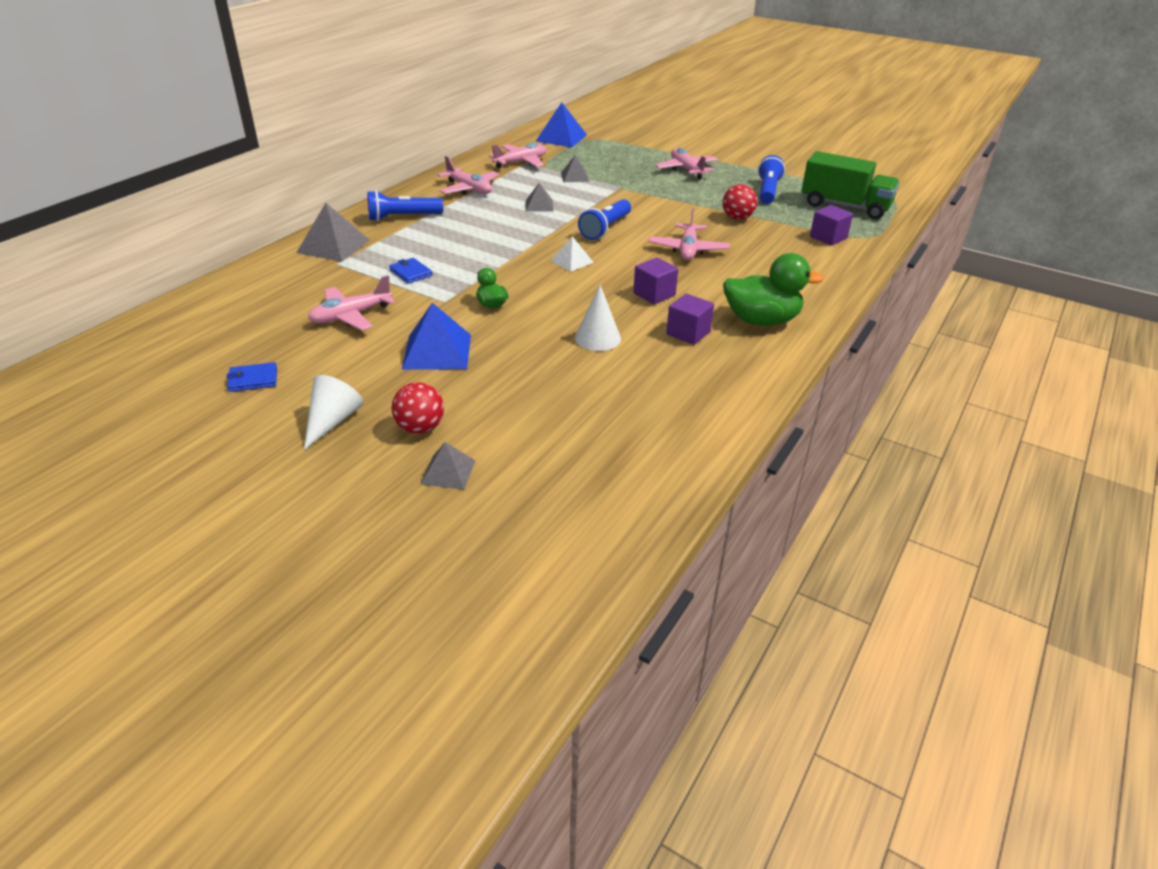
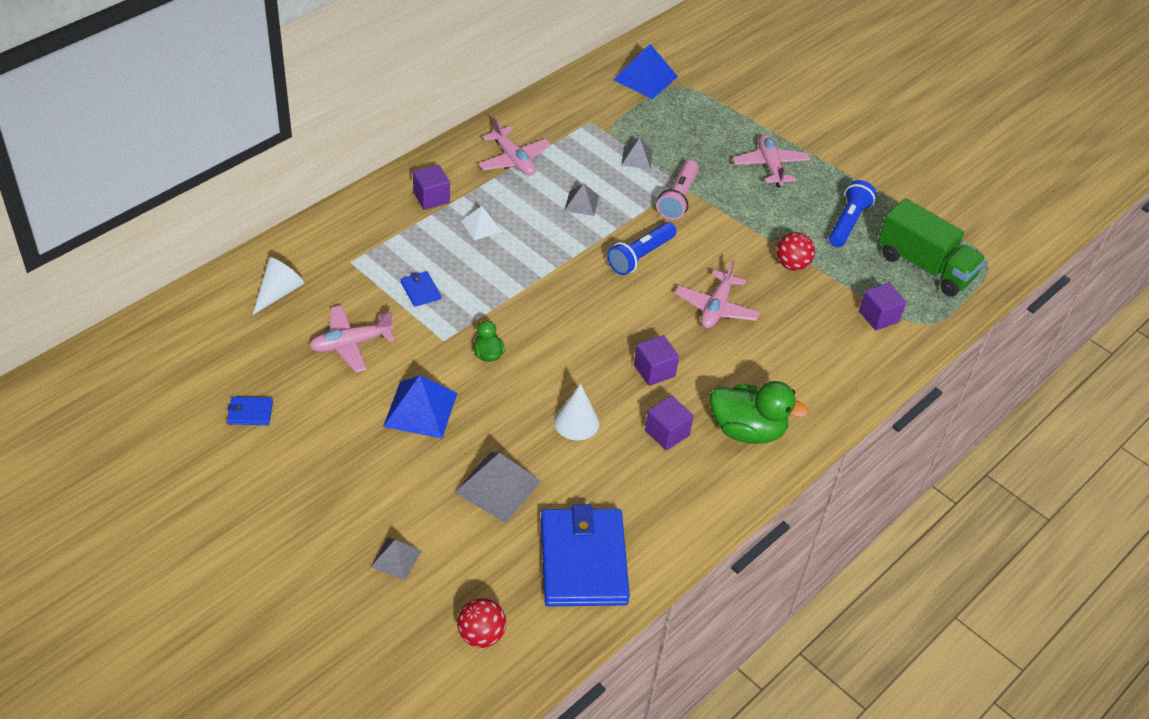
camera: 10 degrees right, 10 degrees up
grey pyramid [296,203,369,262] -> grey pyramid moved to [454,452,541,523]
white cone [304,375,363,450] -> white cone moved to [253,257,304,315]
blue flashlight [368,190,443,221] -> purple cube [413,165,450,210]
red ball [391,382,444,434] -> red ball moved to [457,598,506,648]
pink plane [489,143,546,168] -> none
white pyramid [550,236,594,272] -> white pyramid moved to [461,206,502,241]
none -> blue wallet [541,504,630,606]
none -> pink flashlight [657,160,699,220]

